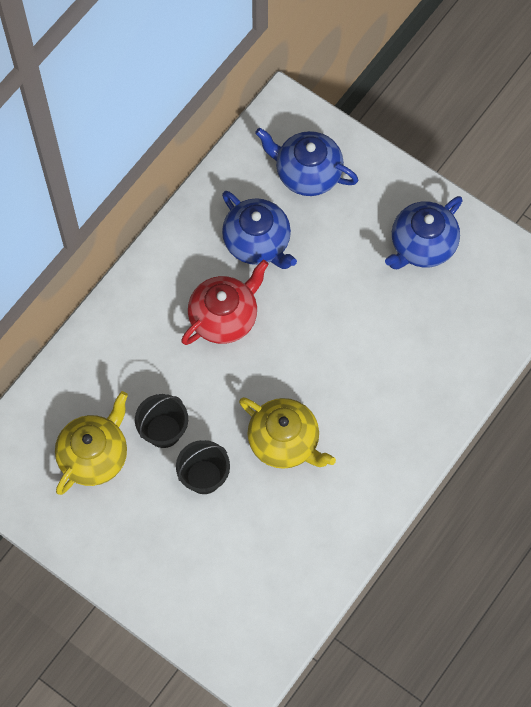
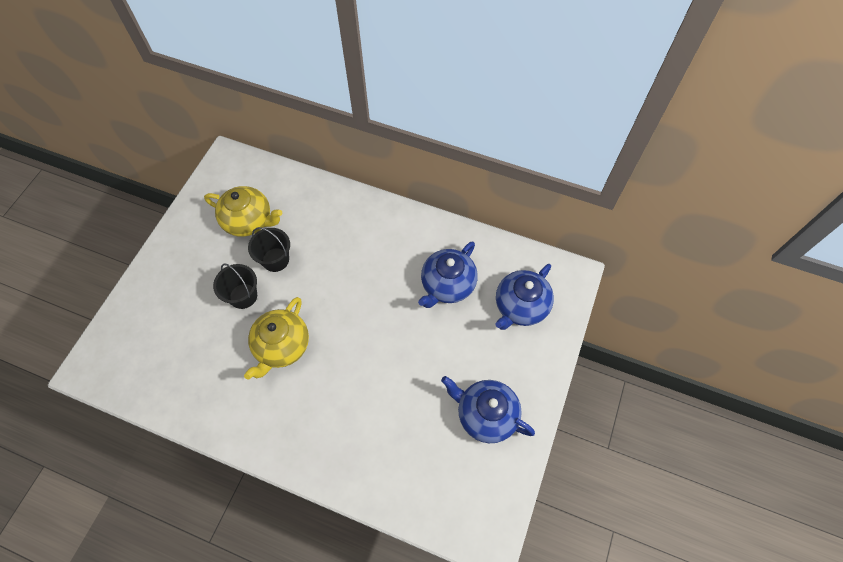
camera: 75 degrees right, 5 degrees down
red teapot [181,260,269,345] -> none
blue teapot [255,128,358,196] -> blue teapot turned 150 degrees counterclockwise [495,264,554,330]

